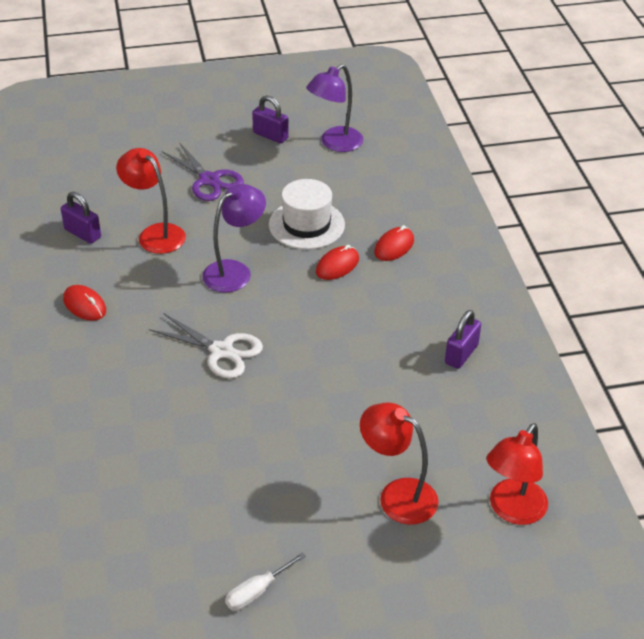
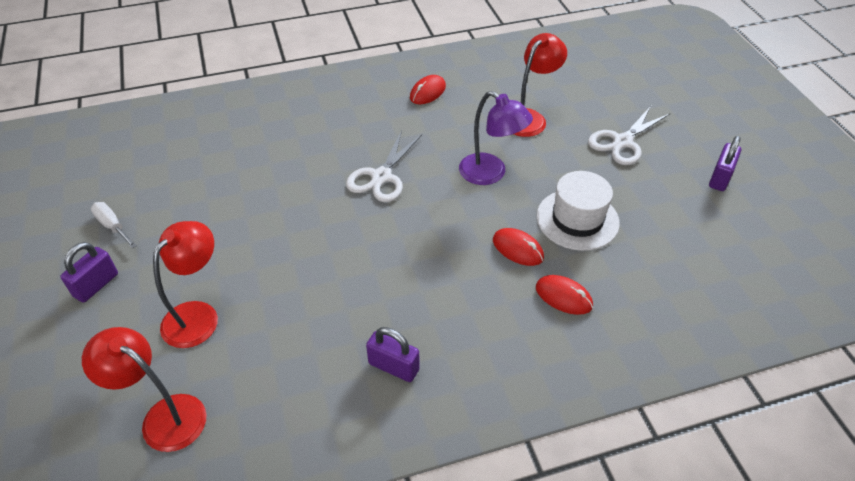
camera: 85 degrees right, 5 degrees up
purple padlock [61,192,101,244] -> purple padlock moved to [60,242,118,303]
purple scissors [162,142,244,201] -> white scissors [588,106,670,165]
purple lamp [306,64,364,152] -> none

